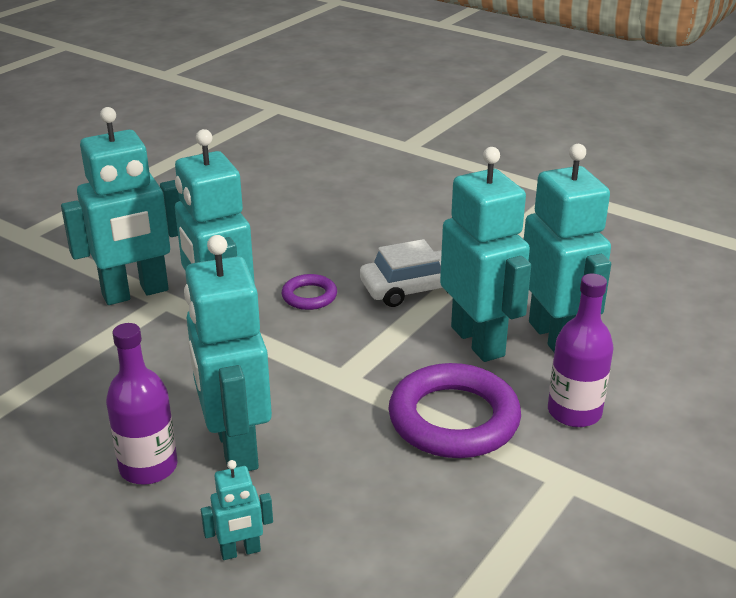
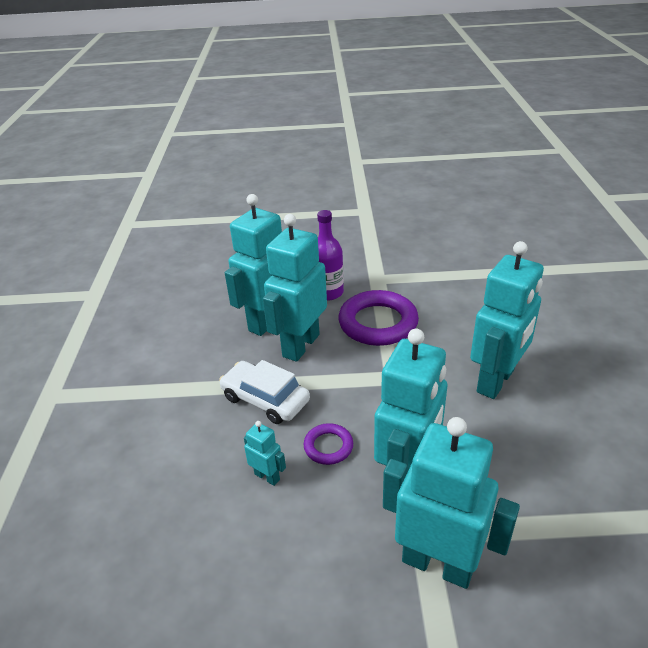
camera: 125 degrees left, 5 degrees up
purple bottle [106,323,177,485] -> none
turquoise robot [201,460,273,560] -> turquoise robot moved to [244,421,286,486]

